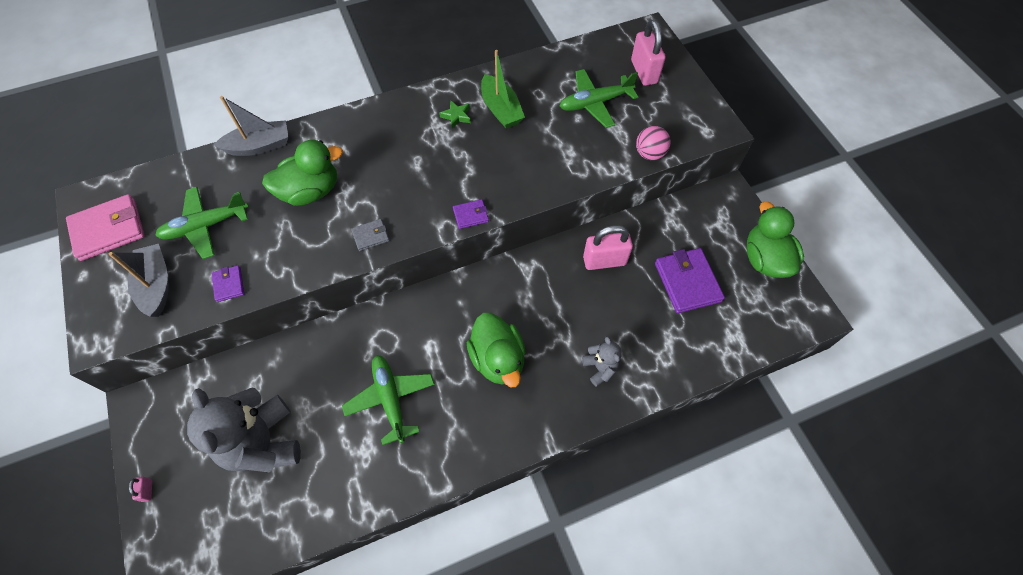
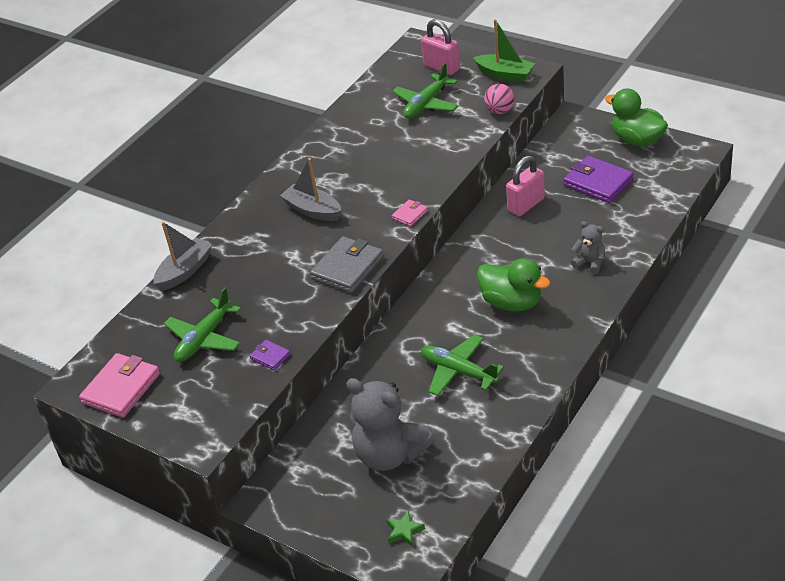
camera: 30 degrees left, 20 degrees down
grey boat [109,244,169,317] -> grey boat moved to [280,158,341,221]
pink padlock [129,476,152,502] -> none
green duck [262,140,343,206] -> none
grey wallet [351,219,389,251] -> grey wallet [310,236,384,293], size x2.00
green star [439,100,471,129] -> green star moved to [386,510,425,546]
purple wallet [453,199,489,229] -> pink wallet [392,200,428,226]
green boat [481,50,525,129] -> green boat moved to [473,19,535,82]

